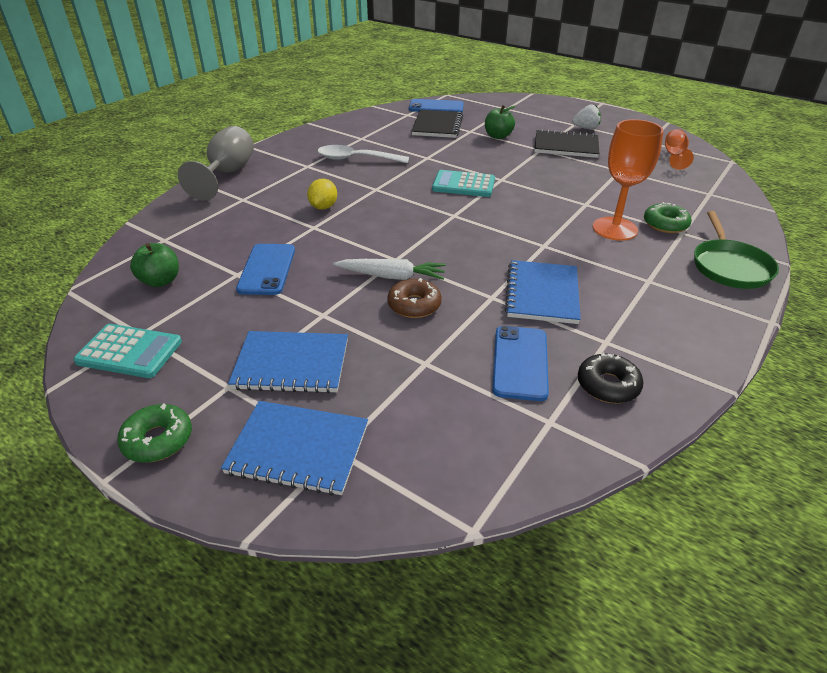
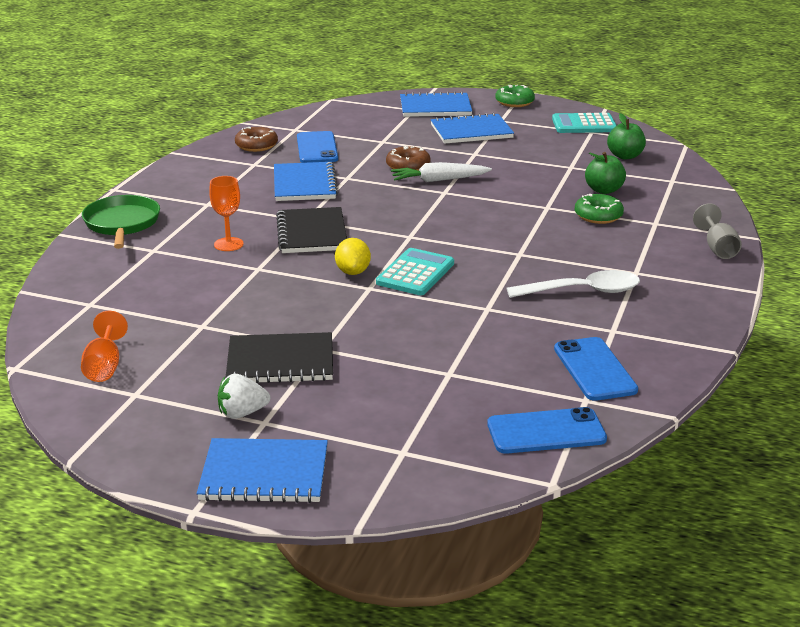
camera: 165 degrees right, 10 degrees down
grey goblet [178,126,254,201] -> grey goblet [693,203,742,259], size x0.59
blue phone [236,244,295,295] -> blue phone moved to [554,337,638,401]
yellow lemon [307,179,337,210] -> yellow lemon moved to [335,238,371,275]
black notebook [412,110,463,138] -> black notebook moved to [276,207,347,253]
turquoise calculator [432,170,495,197] -> turquoise calculator turned 60 degrees counterclockwise [376,248,454,295]
green apple [485,105,516,139] -> green apple moved to [585,152,626,194]
black donut [578,353,644,403] -> brown donut [235,127,278,152]
orange goblet [593,119,664,241] -> orange goblet [209,176,244,251], size x0.59
green donut [644,202,692,233] -> green donut moved to [575,194,624,224]
none -> blue notebook [197,438,328,503]

